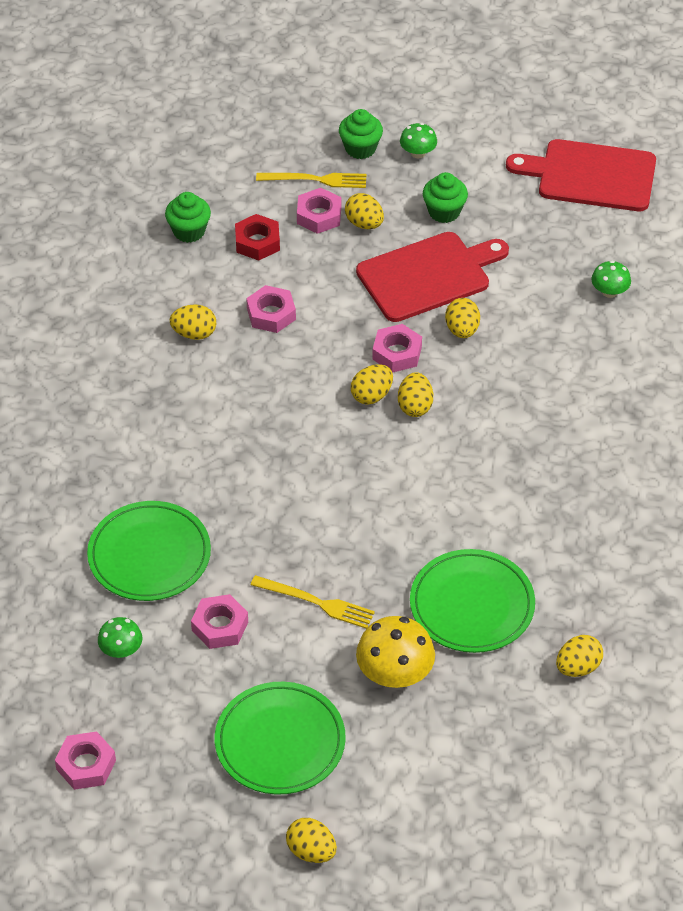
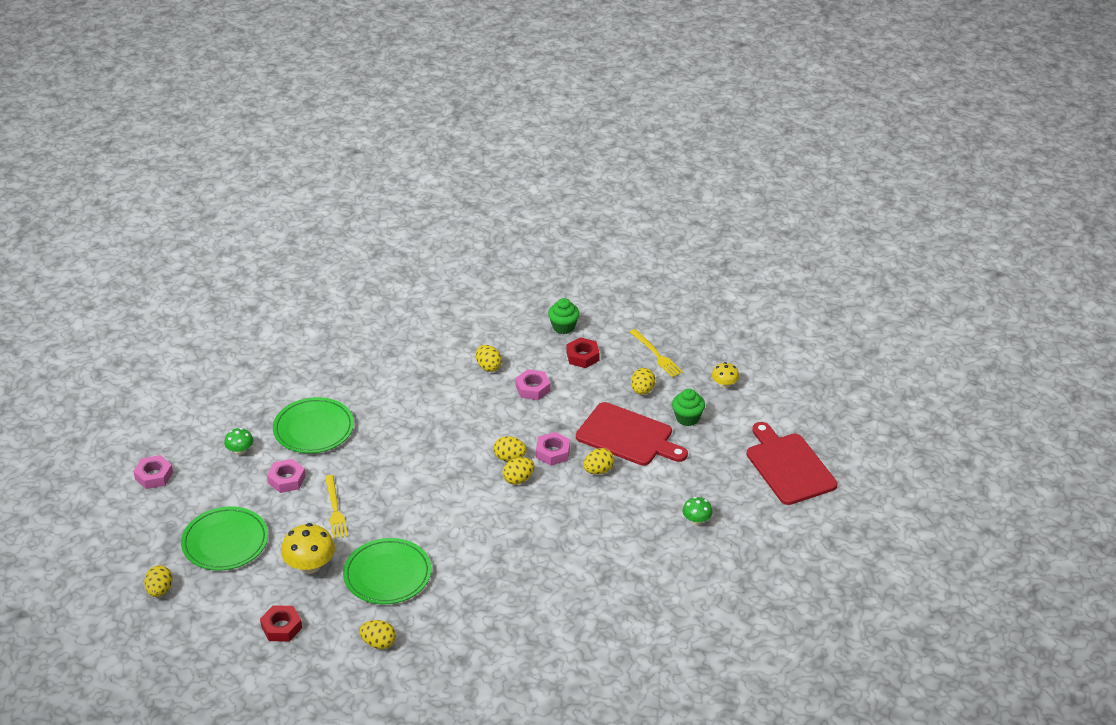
camera: 55 degrees right, 10 degrees down
pink nut [297,188,341,234] -> none
green cupcake [339,109,383,159] -> none
green mushroom [400,123,437,158] -> yellow mushroom [712,362,739,389]
none -> red nut [260,605,302,642]

